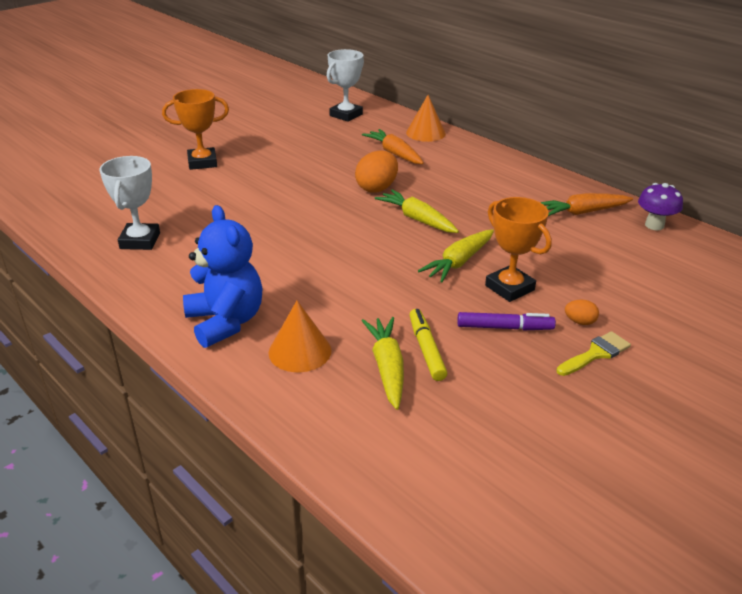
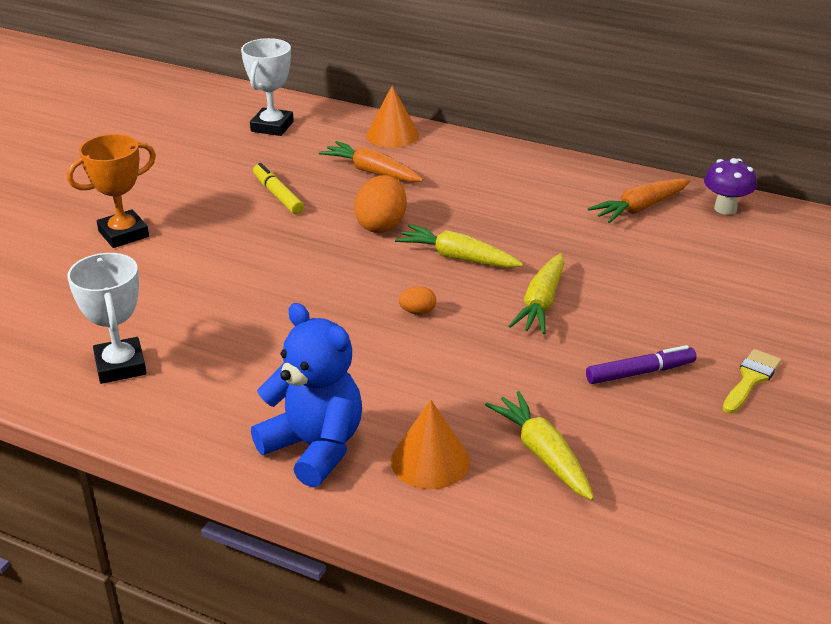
camera: 20 degrees left, 0 degrees up
yellow marker [410,309,448,381] -> yellow marker moved to [253,163,304,214]
orange trophy [485,197,552,302] -> none
orange egg [565,300,599,325] -> orange egg moved to [398,286,436,315]

